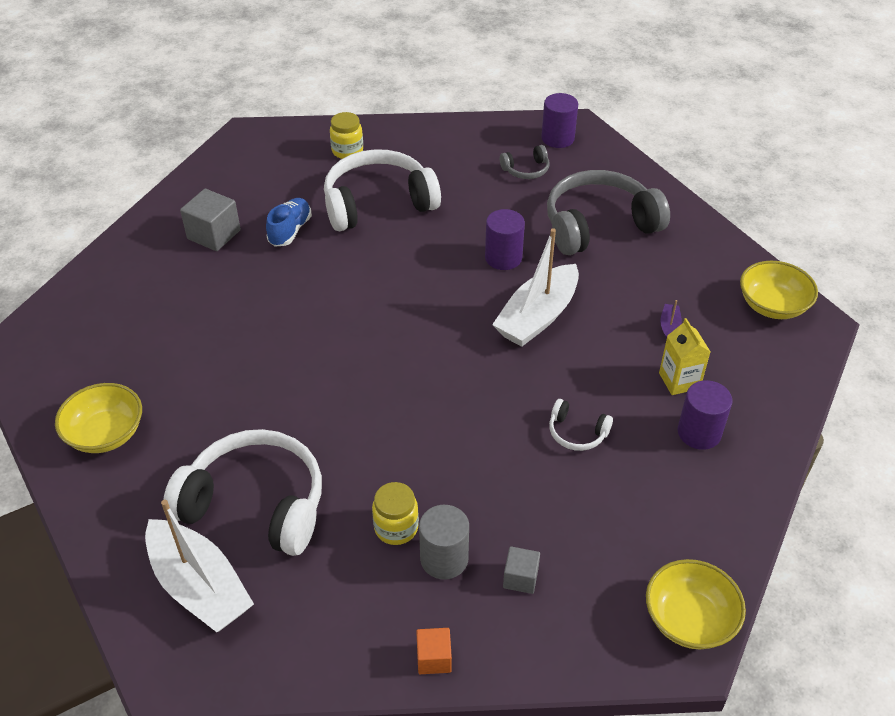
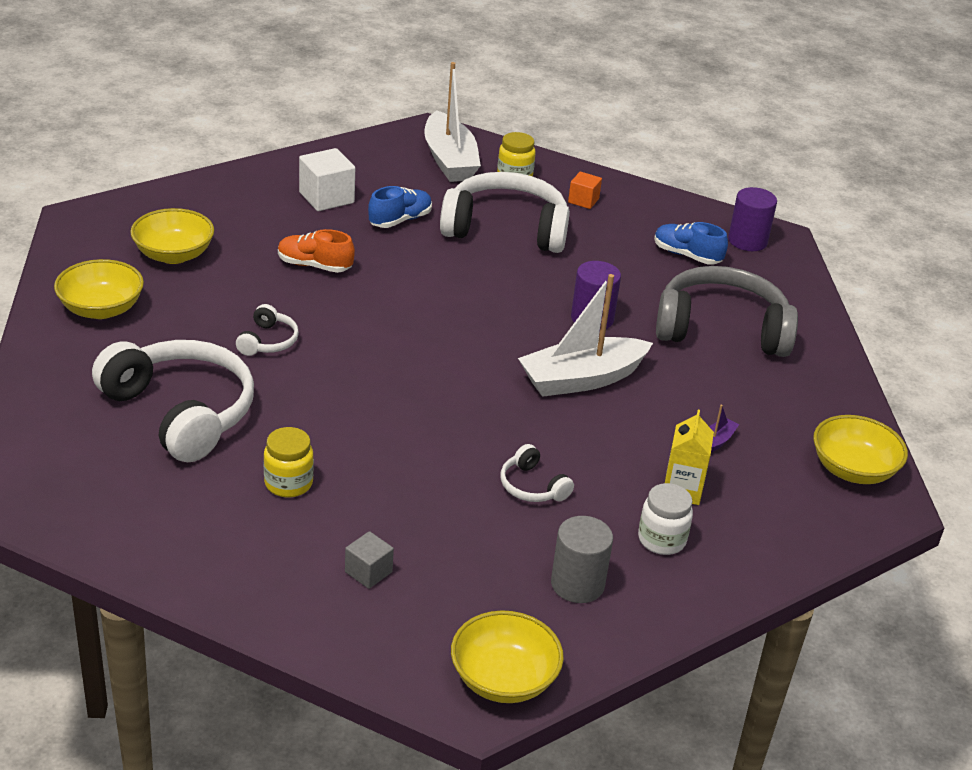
camera: 25 degrees right, 10 degrees down
white boat [145,500,254,632] -> white boat moved to [424,62,481,182]
grey cube [180,189,241,251] -> white cube [299,148,355,211]
orange cube [416,628,452,674] -> orange cube moved to [568,172,602,209]
grey cylinder [419,505,469,580] -> grey cylinder moved to [551,516,613,603]
grey headphones [500,145,549,179] -> blue shoe [654,222,728,265]
purple cylinder [678,380,732,450] -> white jar [638,483,693,555]
none -> yellow bowl [130,208,214,264]
none -> white headphones [236,304,299,356]
none -> orange shoe [278,229,355,273]

